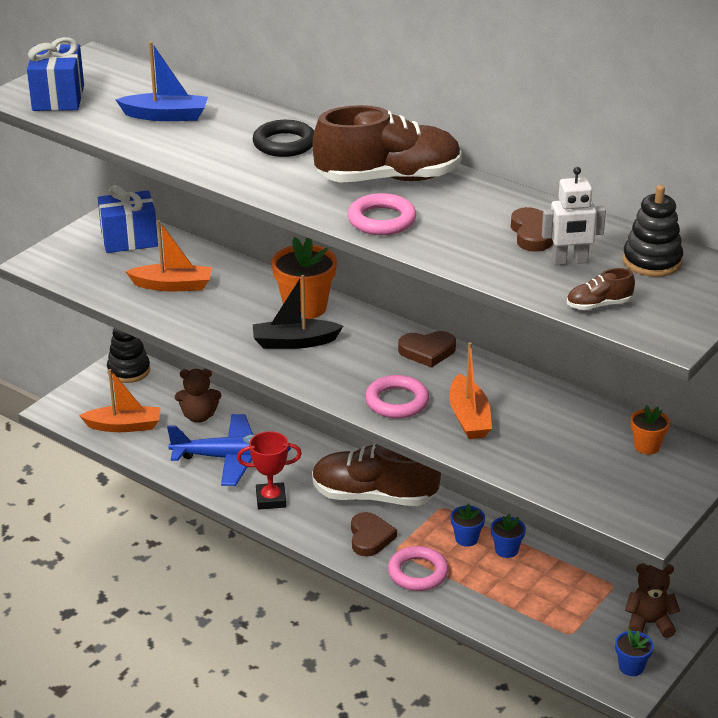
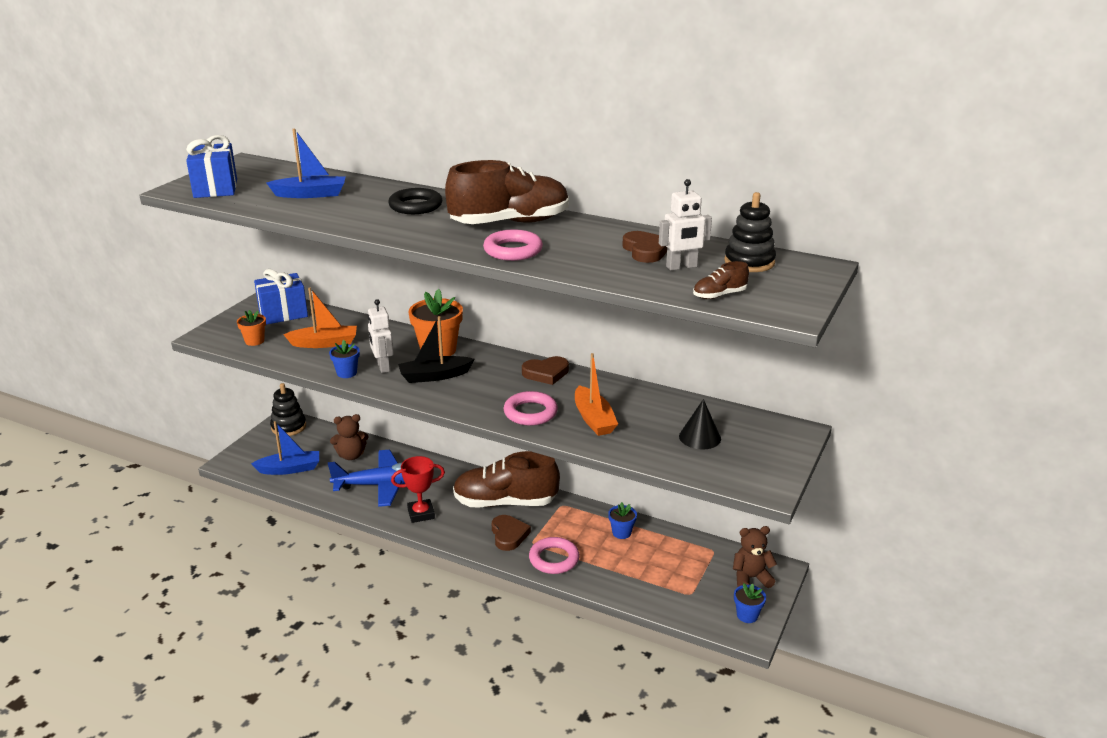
camera: 10 degrees left, 5 degrees down
orange boat [79,369,161,432] -> blue boat [251,421,319,475]
blue flower pot [451,504,485,547] -> blue flower pot moved to [329,340,360,378]
orange flower pot [630,405,670,454] -> orange flower pot moved to [237,310,266,346]
none -> white robot [368,299,394,373]
none -> black cone [679,399,721,449]

